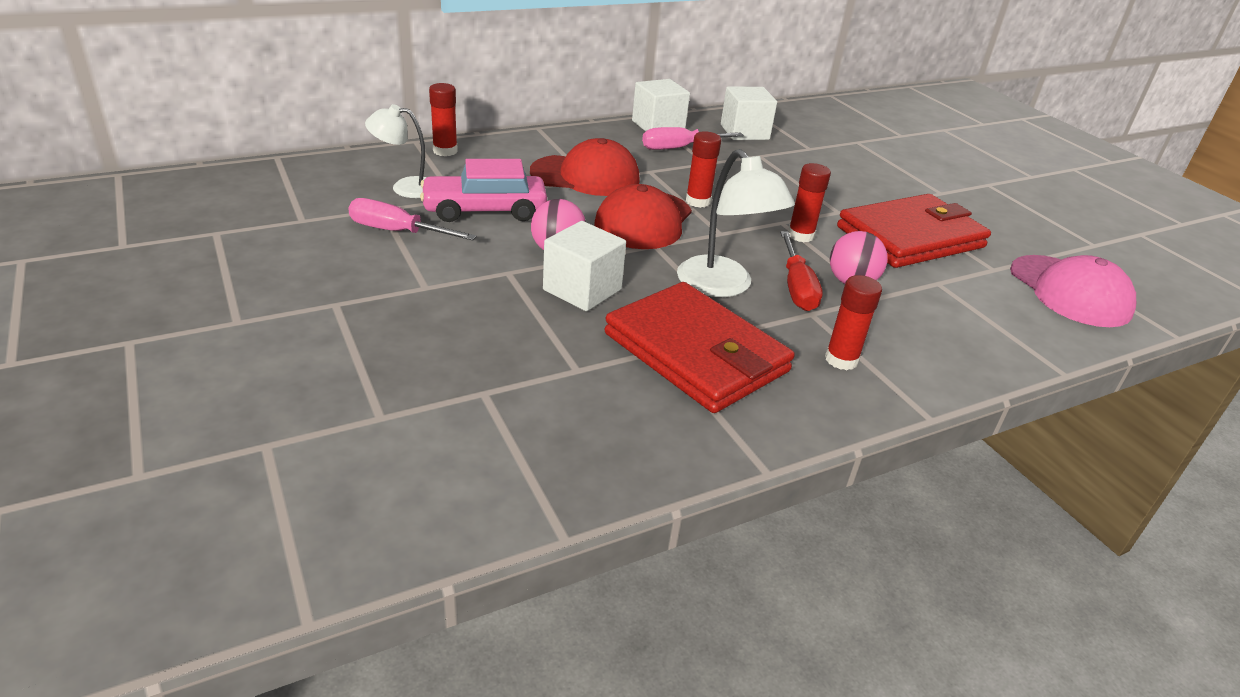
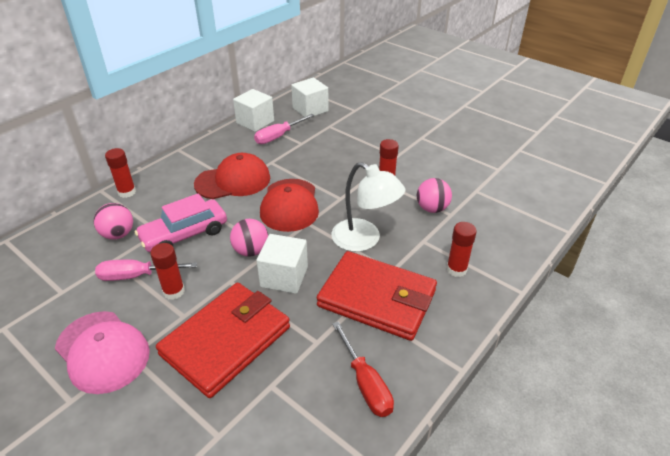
camera: 20 degrees left, 5 degrees up
white lamp [365,104,427,198] -> pink ball [94,203,133,240]
red glue stick [686,132,721,208] -> red glue stick moved to [150,243,185,300]
red screwdriver [780,231,823,311] -> red screwdriver moved to [332,321,394,417]
red wallet [837,194,991,268] -> red wallet moved to [156,283,290,398]
pink cap [1010,255,1136,327] -> pink cap moved to [55,311,150,394]

